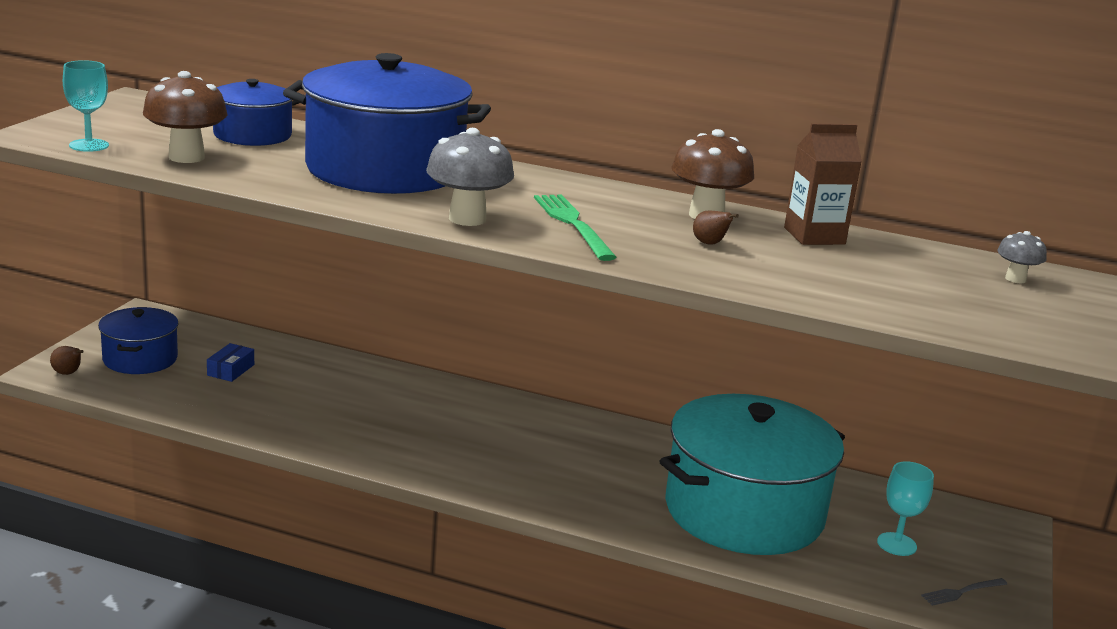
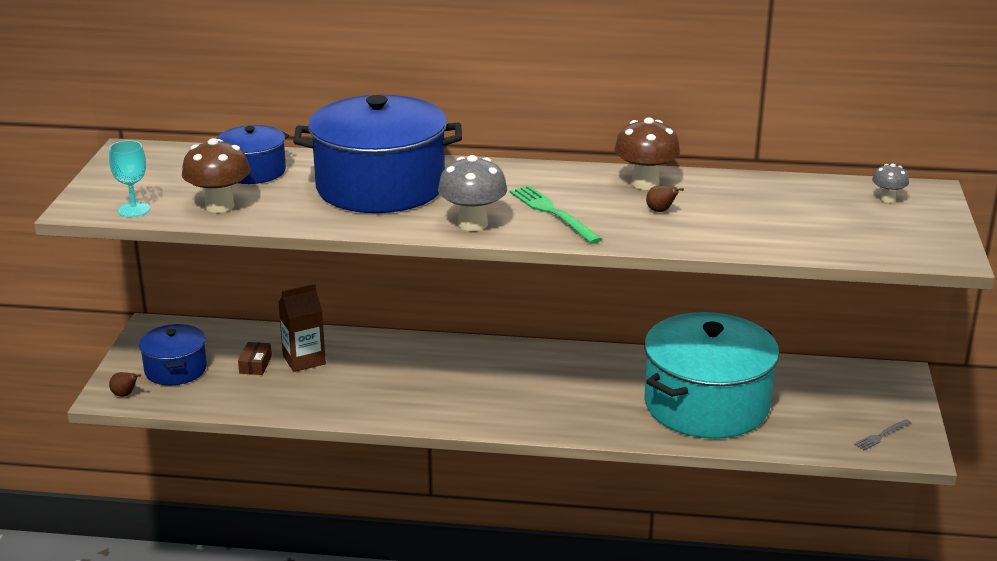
camera: 10 degrees left, 5 degrees up
blue box [207,343,254,382] -> brown box [238,342,272,375]
brown carton [784,123,862,245] -> brown carton moved to [278,284,326,372]
turquoise goblet [877,461,934,556] -> none

